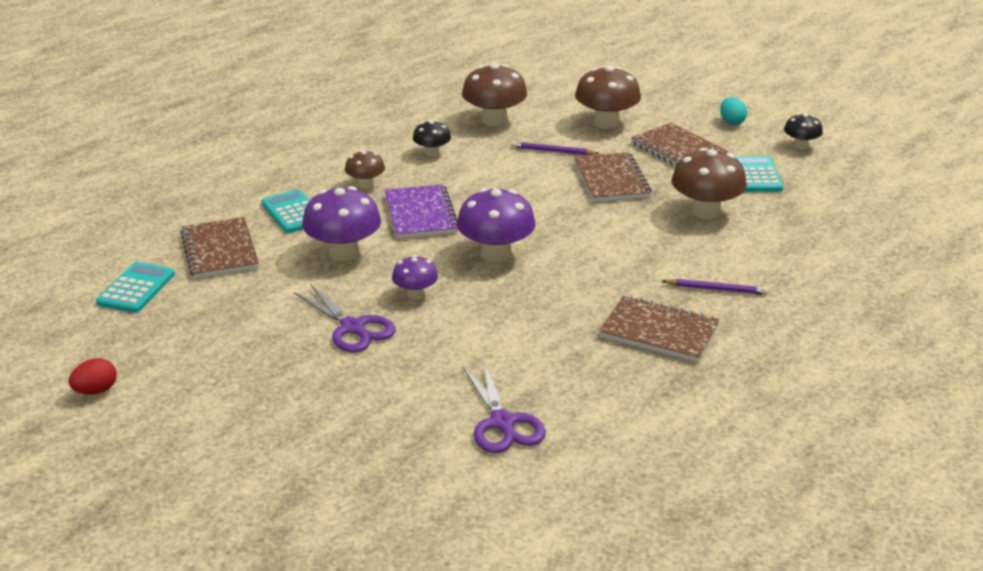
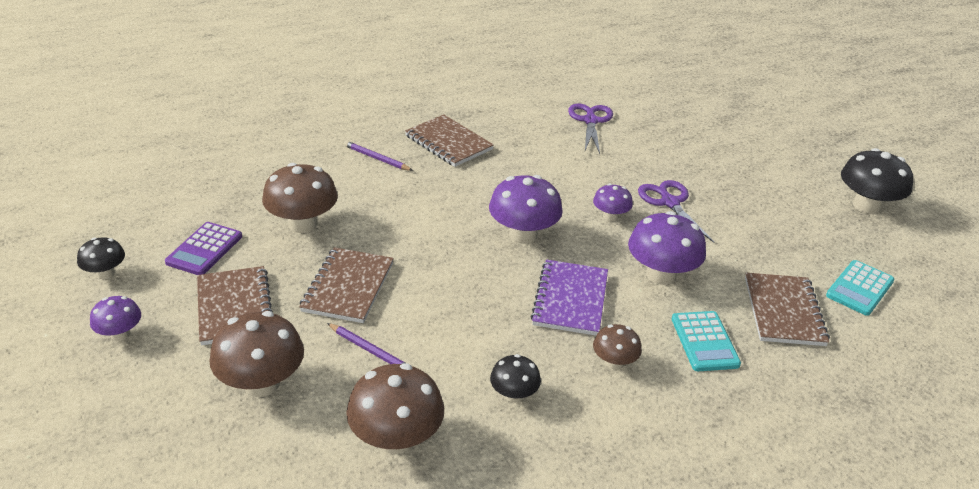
camera: 160 degrees left, 5 degrees up
red egg [69,358,117,395] -> black mushroom [841,148,913,214]
turquoise egg [720,97,747,125] -> purple mushroom [90,296,141,341]
turquoise calculator [735,156,783,192] -> purple calculator [165,222,242,275]

